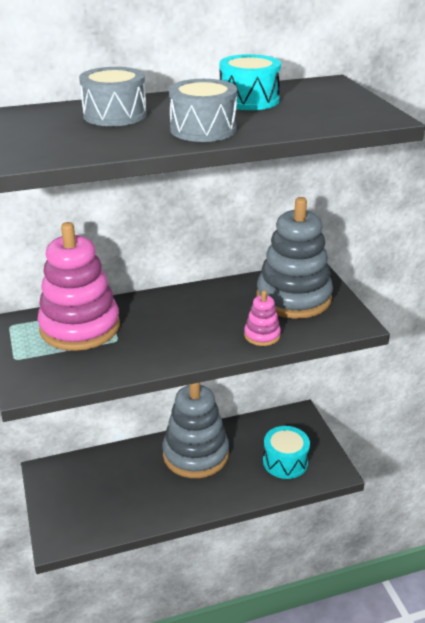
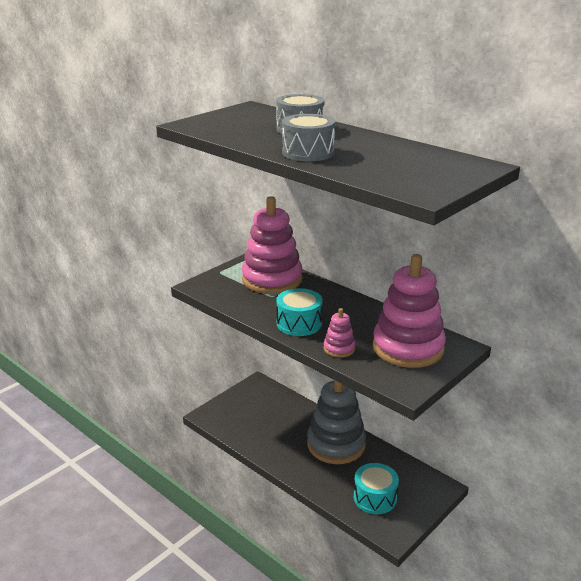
camera: 60 degrees right, 5 degrees down
turquoise drum [220,54,281,110] -> turquoise drum moved to [276,288,323,336]
grey stacking toy [256,197,333,319] -> pink stacking toy [373,254,446,368]

